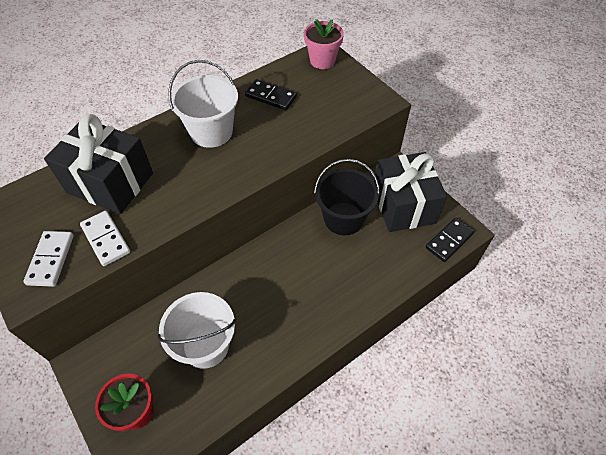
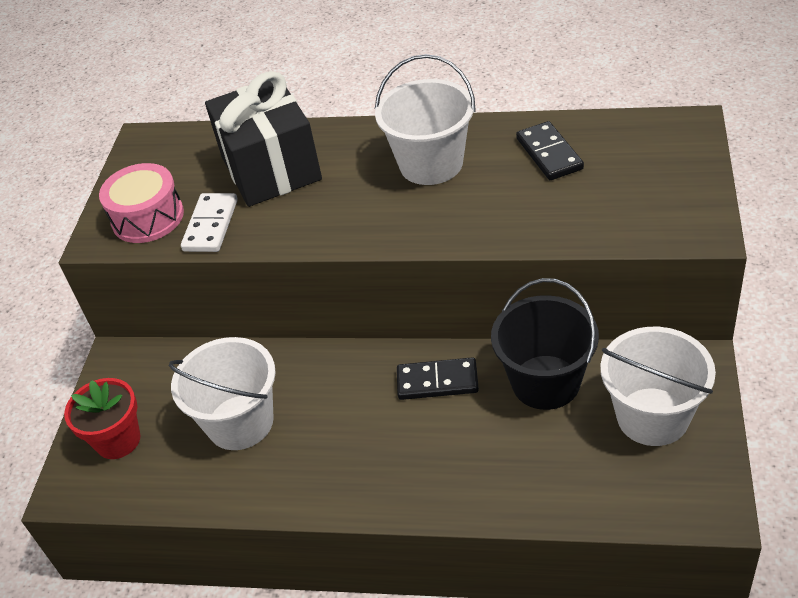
camera: 50 degrees right, 10 degrees down
white domino [23,231,74,287] -> pink drum [99,163,184,243]
pink flower pot [304,19,344,69] -> none
black gift [374,152,447,232] -> white bucket [600,327,716,446]
black domino [426,218,474,262] -> black domino moved to [397,357,479,400]

